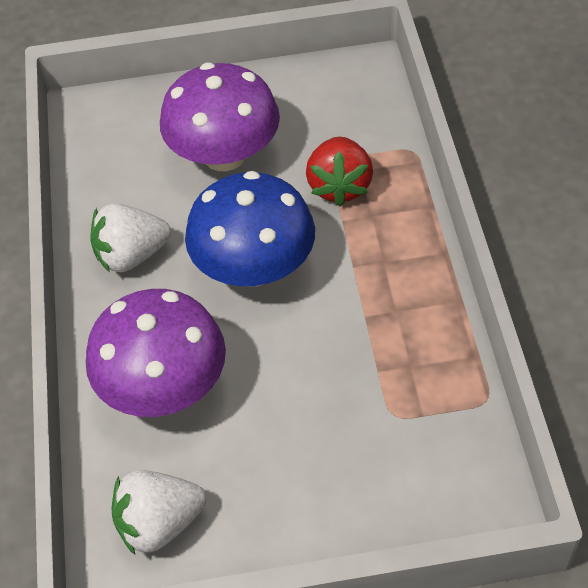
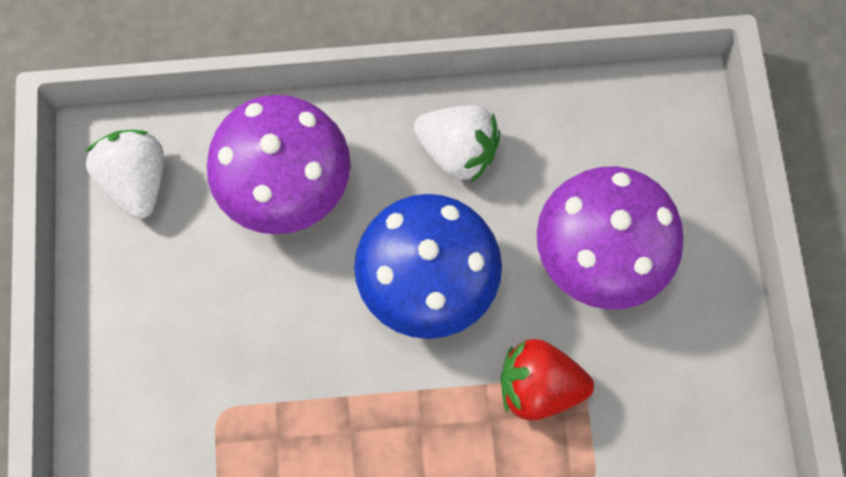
camera: 90 degrees right, 20 degrees up
white strawberry [91,204,171,272] -> white strawberry turned 135 degrees clockwise [414,105,501,183]

